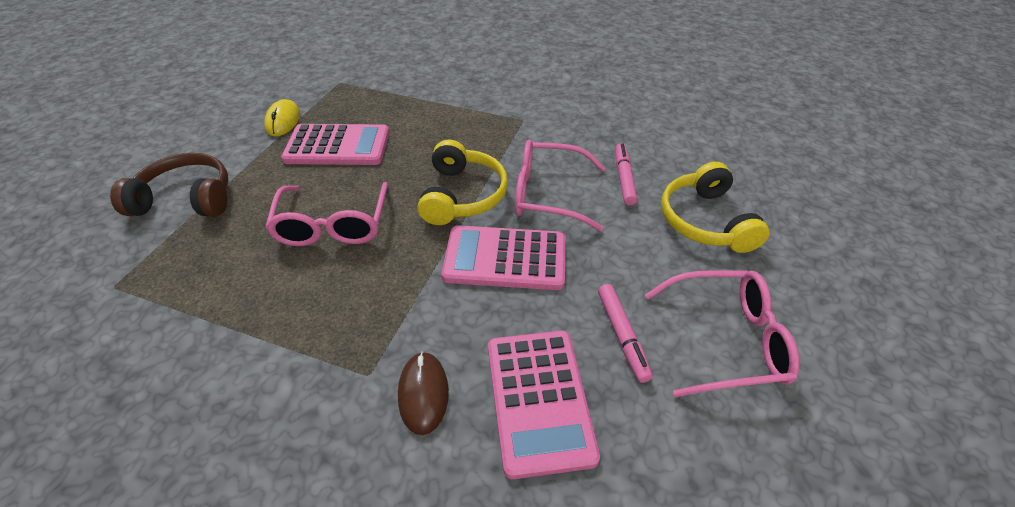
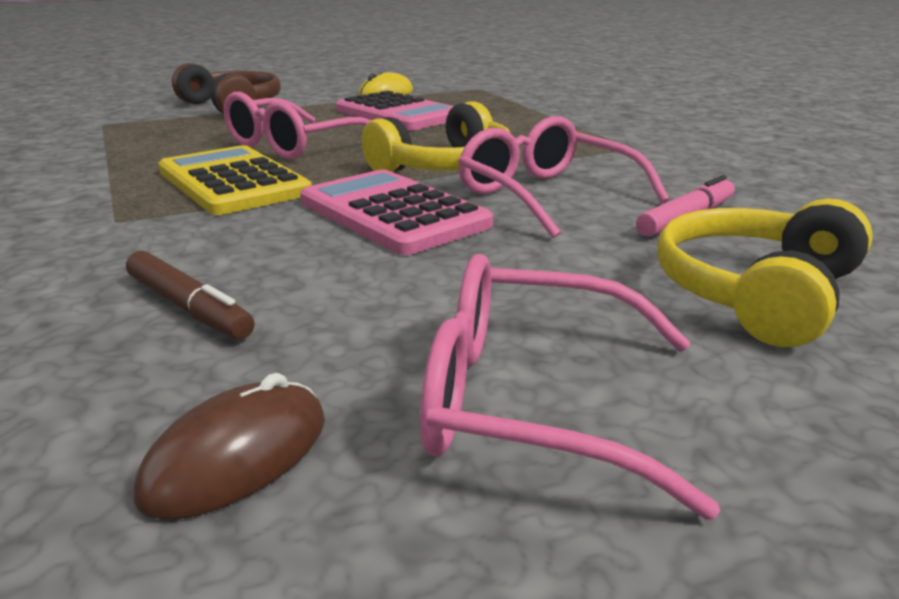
camera: 45 degrees right, 20 degrees down
brown mouse [398,351,449,435] -> brown mouse moved to [133,373,325,519]
pink calculator [488,331,600,479] -> brown marker [126,251,255,339]
pink marker [598,284,653,383] -> none
pink glasses [645,270,800,397] -> pink glasses turned 150 degrees clockwise [420,254,720,520]
none -> yellow calculator [158,145,312,215]

